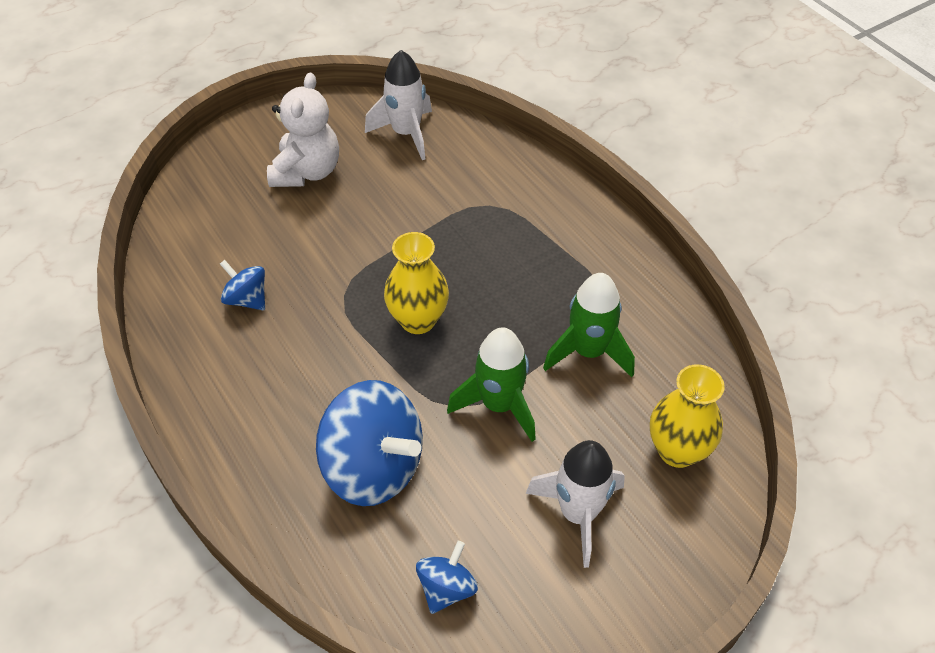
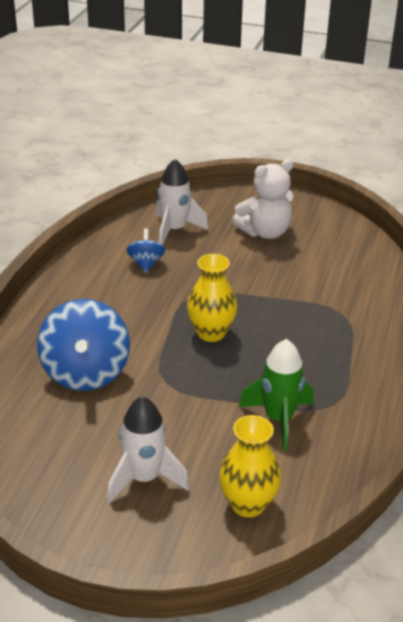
camera: 50 degrees right, 15 degrees down
white rocket [365,50,432,160] -> white rocket moved to [156,159,208,245]
blue spinning top [416,541,478,614] -> none
green rocket [447,327,536,442] -> none

